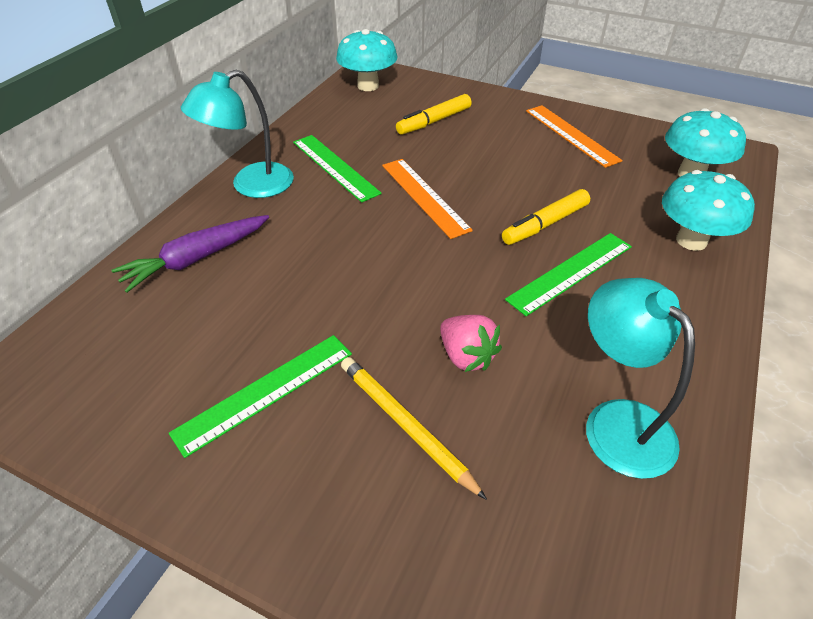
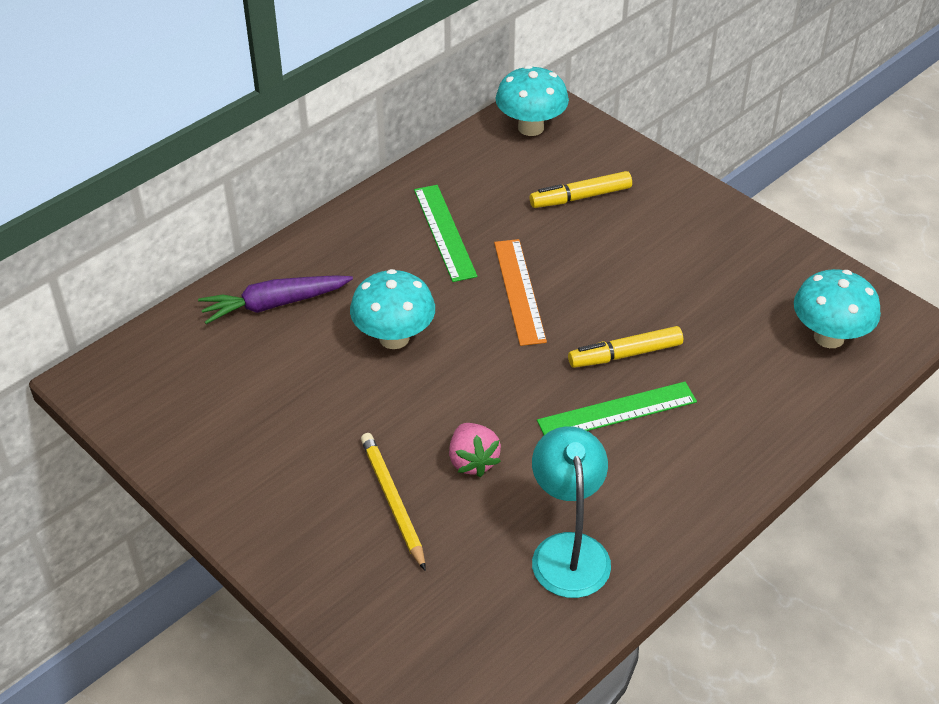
camera: 20 degrees right, 0 degrees up
green ruler [169,335,352,458] -> none
turquoise lamp [181,70,294,198] -> none
orange ruler [526,105,623,168] -> none
turquoise mushroom [662,170,755,251] -> turquoise mushroom moved to [350,269,435,349]

